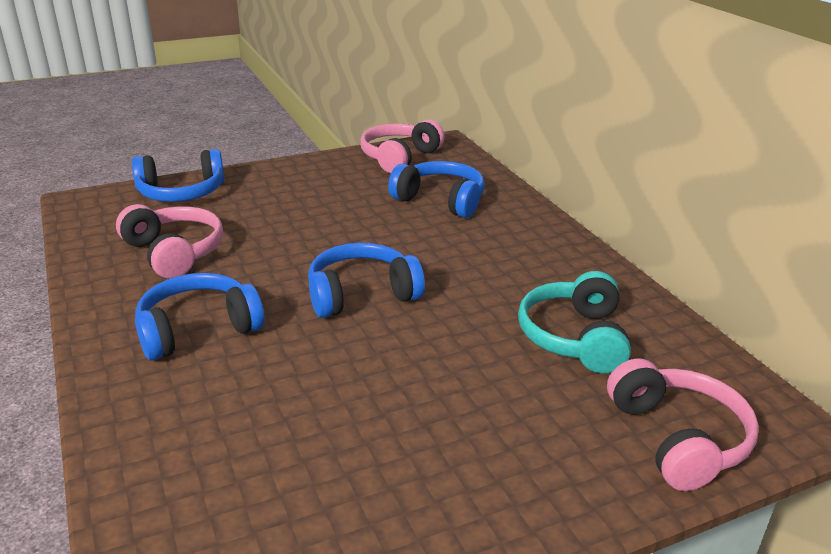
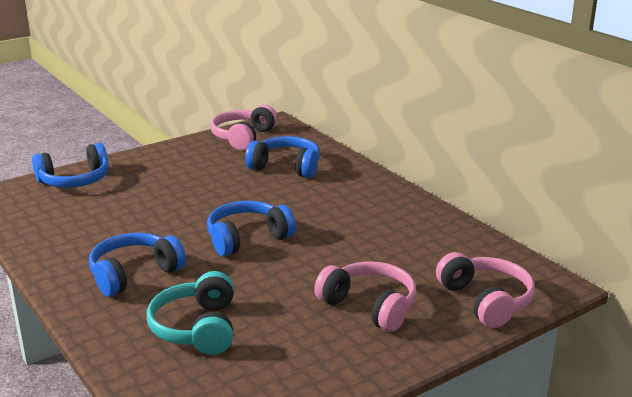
camera: 10 degrees left, 5 degrees down
pink headphones [116,204,223,279] -> pink headphones moved to [314,262,417,332]
turquoise headphones [518,271,631,373] -> turquoise headphones moved to [147,271,234,355]

